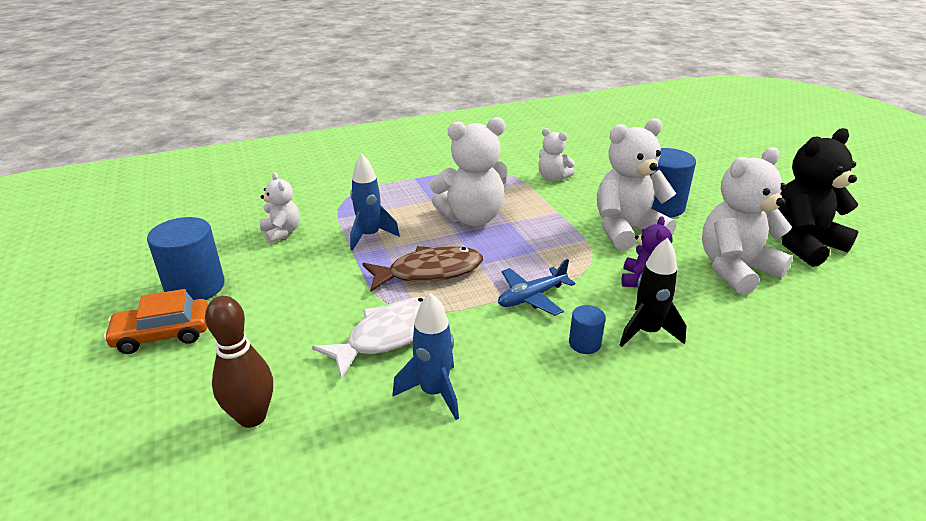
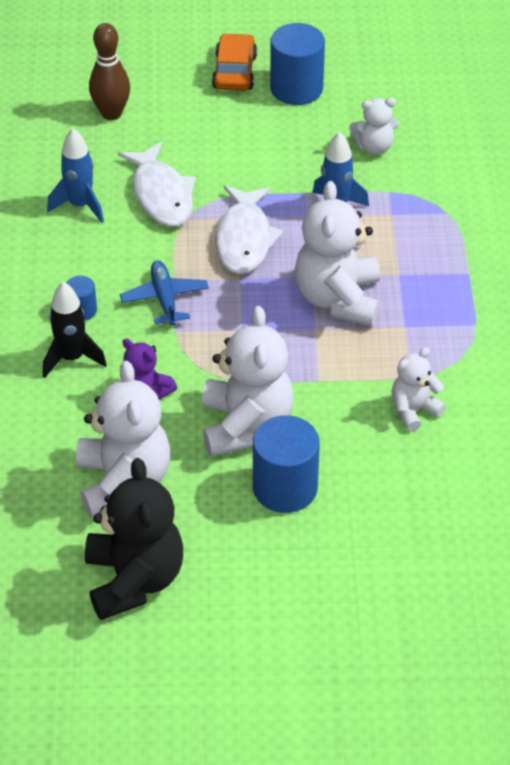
camera: 110 degrees right, 15 degrees up
brown fish [362,246,483,292] -> white fish [215,185,283,274]

